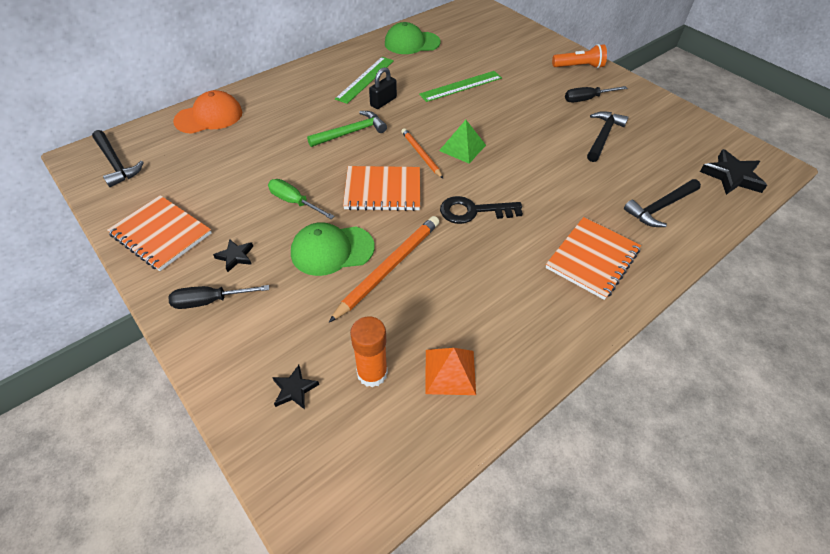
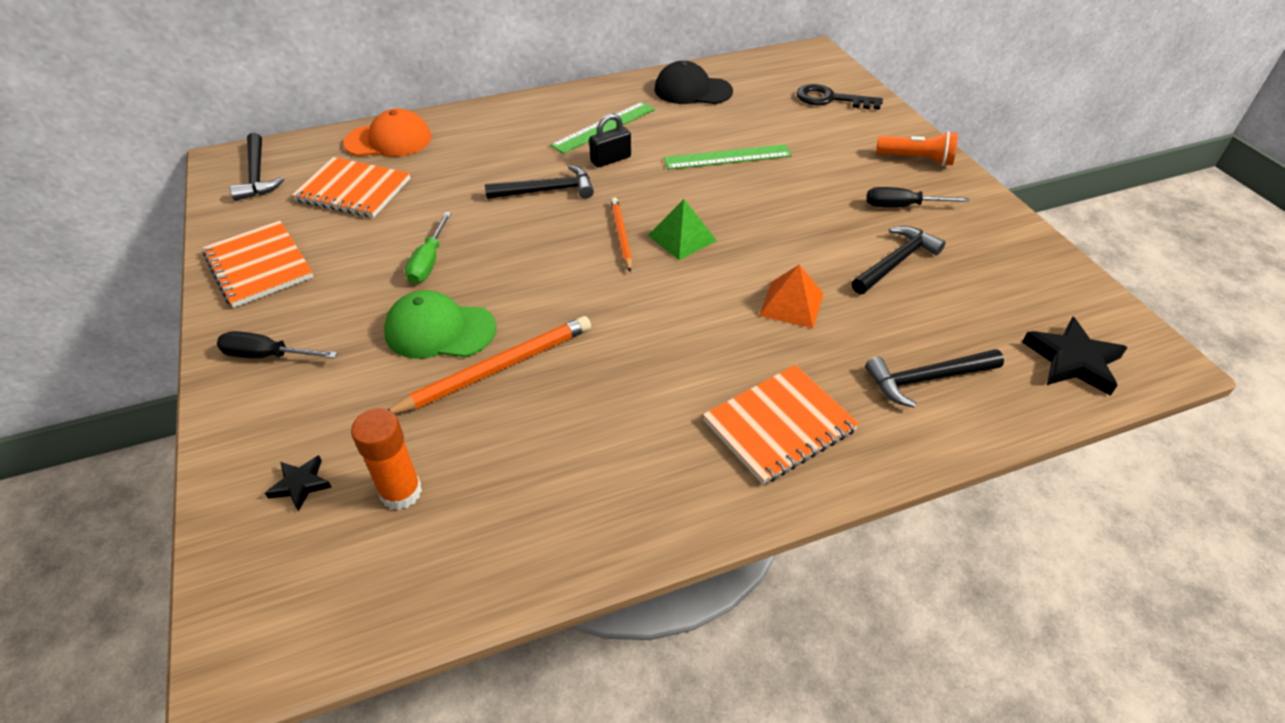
camera: 20 degrees right, 5 degrees down
black star [213,239,253,272] -> none
green screwdriver [268,179,335,219] -> green screwdriver turned 135 degrees counterclockwise [405,212,451,284]
green hammer [307,111,387,147] -> black hammer [485,165,594,199]
orange notebook [343,166,420,211] -> orange notebook moved to [292,157,410,218]
green cap [385,22,441,54] -> black cap [654,61,733,104]
orange pyramid [426,348,476,395] -> orange pyramid moved to [759,265,824,328]
black key [440,196,523,224] -> black key moved to [796,84,883,110]

